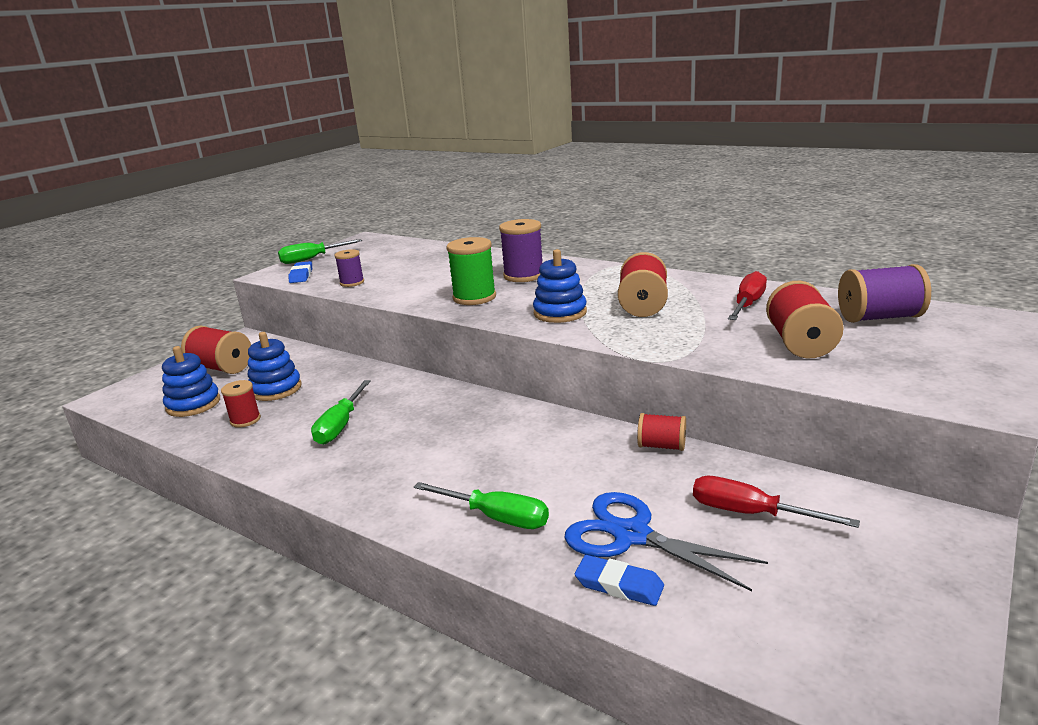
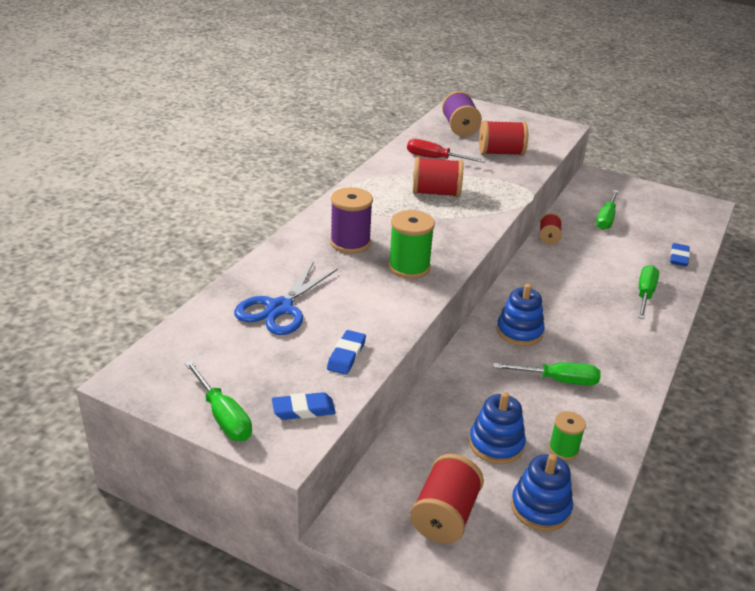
camera: 100 degrees left, 10 degrees up
red spool [221,380,261,428] -> green spool [549,411,586,460]
purple spool [334,249,364,287] -> blue eraser [327,330,366,375]
blue stacking toy [533,249,587,323] -> blue stacking toy moved to [496,284,545,346]
blue scissors [565,492,768,591] -> blue scissors moved to [234,262,338,335]
red screwdriver [693,476,860,528] -> green screwdriver [596,190,619,230]

